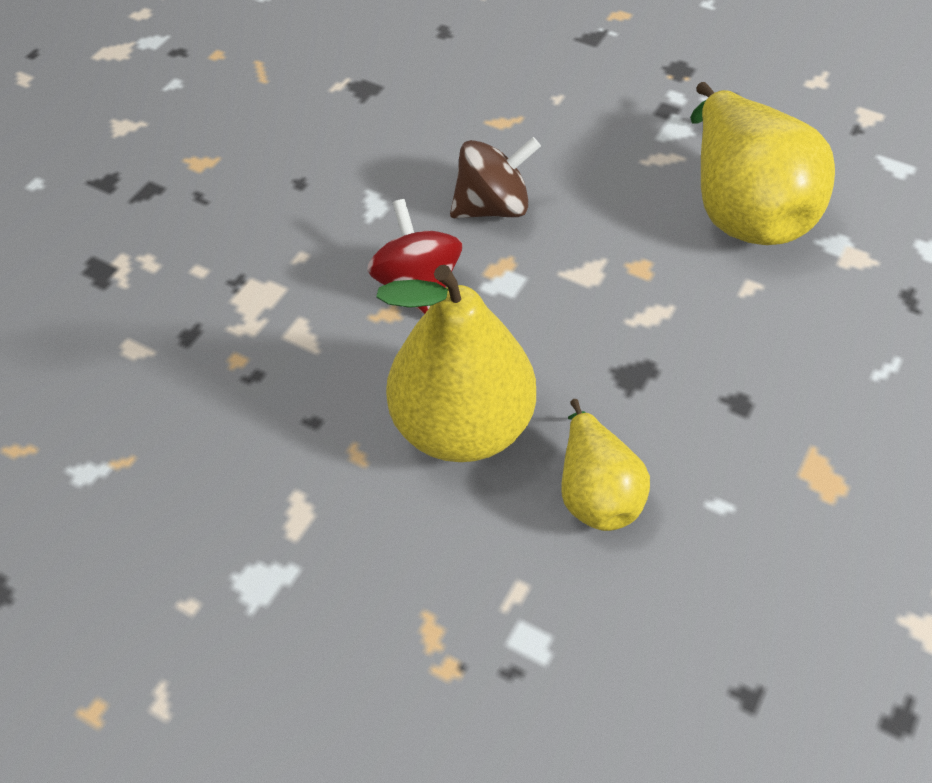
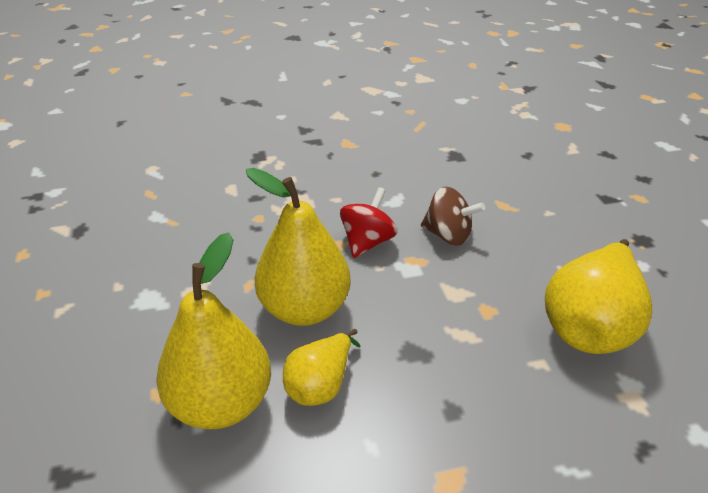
camera: 45 degrees right, 15 degrees down
none -> yellow pear [156,233,271,429]

